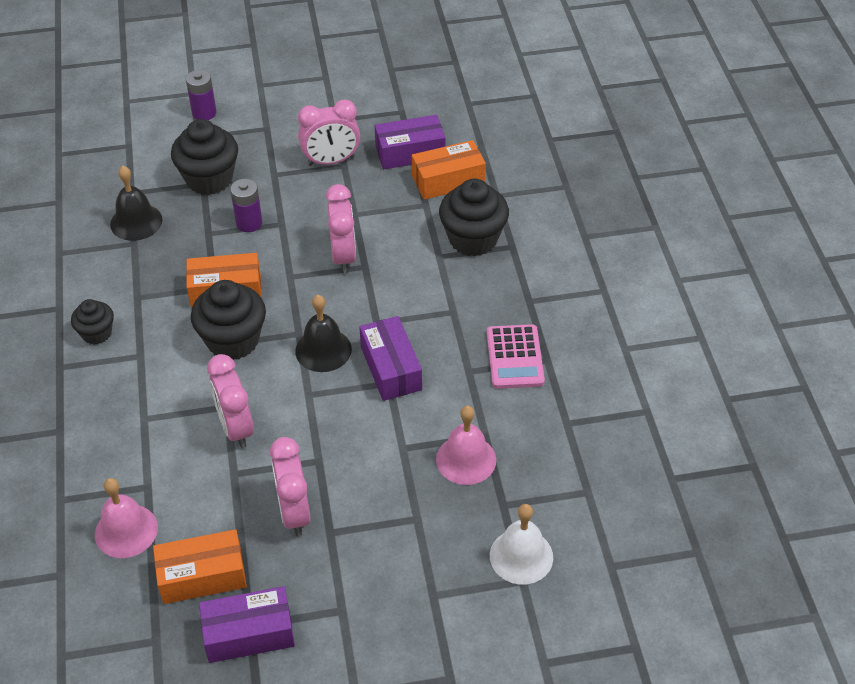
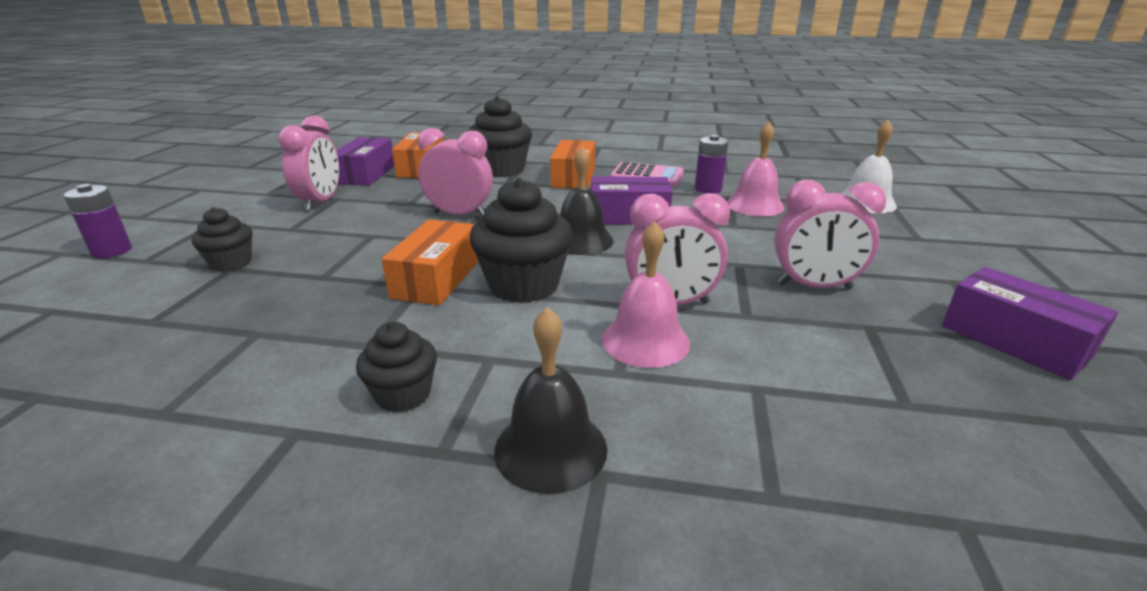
camera: 70 degrees left, 20 degrees down
pink bell [95,478,158,558] -> pink bell moved to [602,221,690,368]
black bell [110,166,163,241] -> black bell moved to [494,307,607,494]
orange box [153,529,247,604] -> orange box moved to [550,140,595,189]
black cupcake [171,119,238,195] -> black cupcake [192,207,252,272], size x0.57
purple box [199,586,295,663] -> purple box turned 45 degrees counterclockwise [942,267,1118,380]
purple battery [230,179,262,232] -> purple battery moved to [695,135,728,194]

